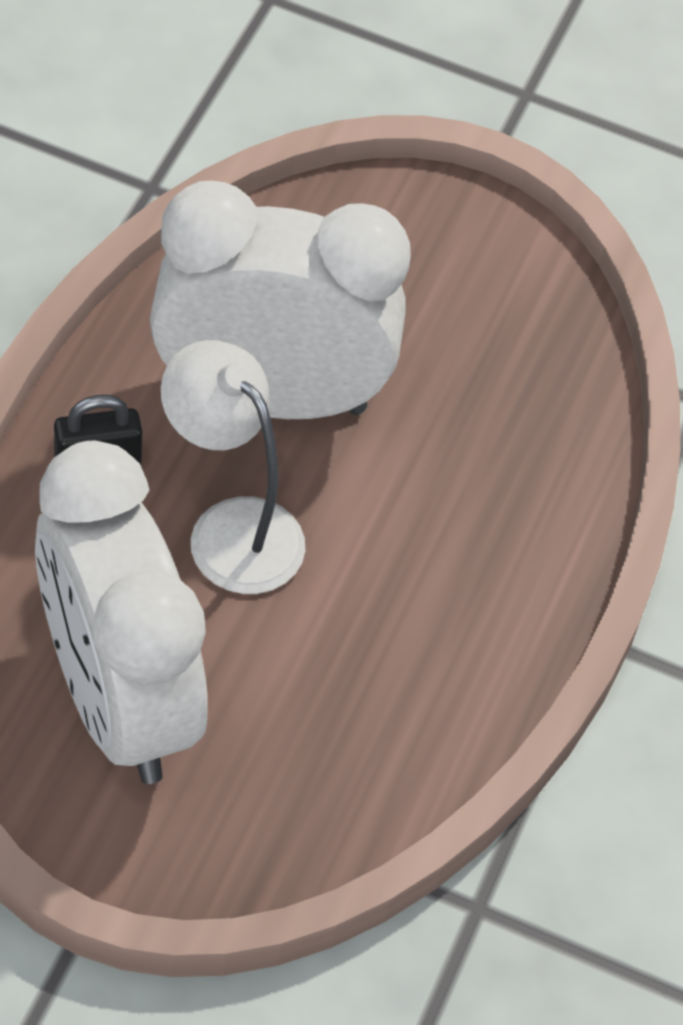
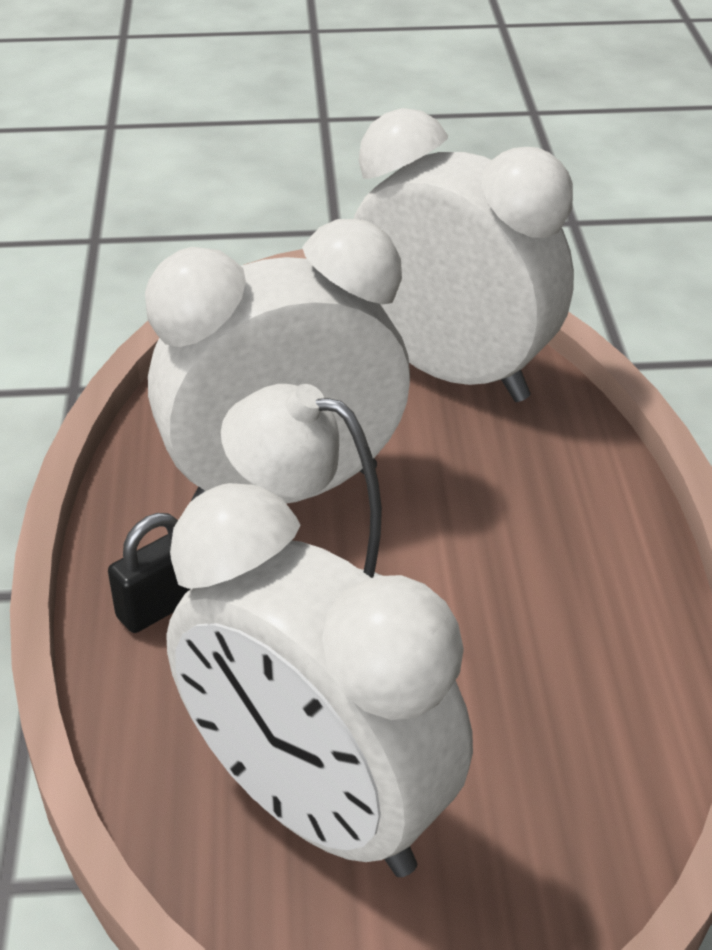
camera: 20 degrees left, 15 degrees down
none -> white clock [354,108,574,402]

